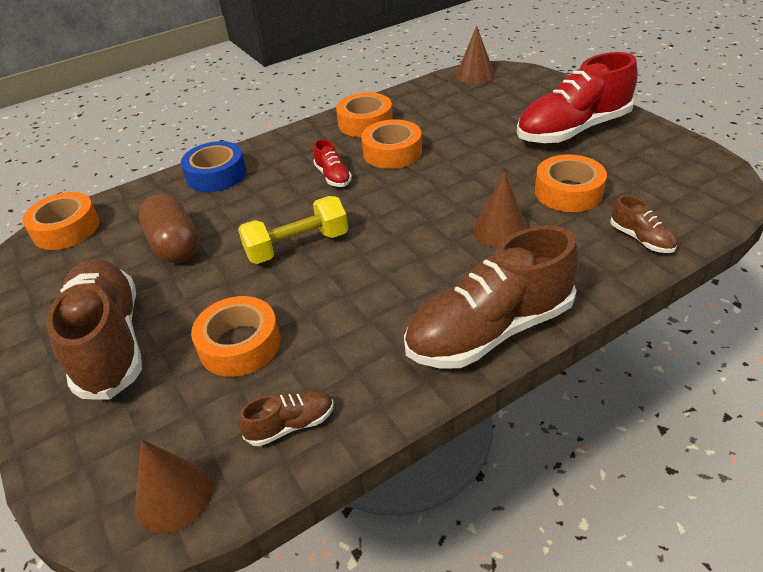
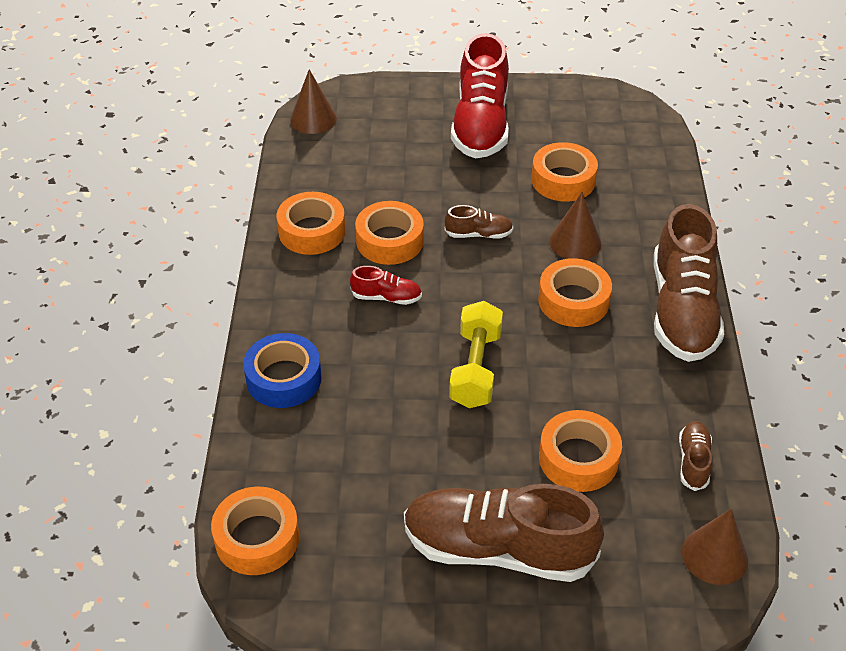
camera: 60 degrees left, 5 degrees up
brown capsule [139,194,199,263] -> none
brown shoe [610,195,677,253] -> brown shoe moved to [445,205,513,239]
none -> orange tape [538,258,612,327]

